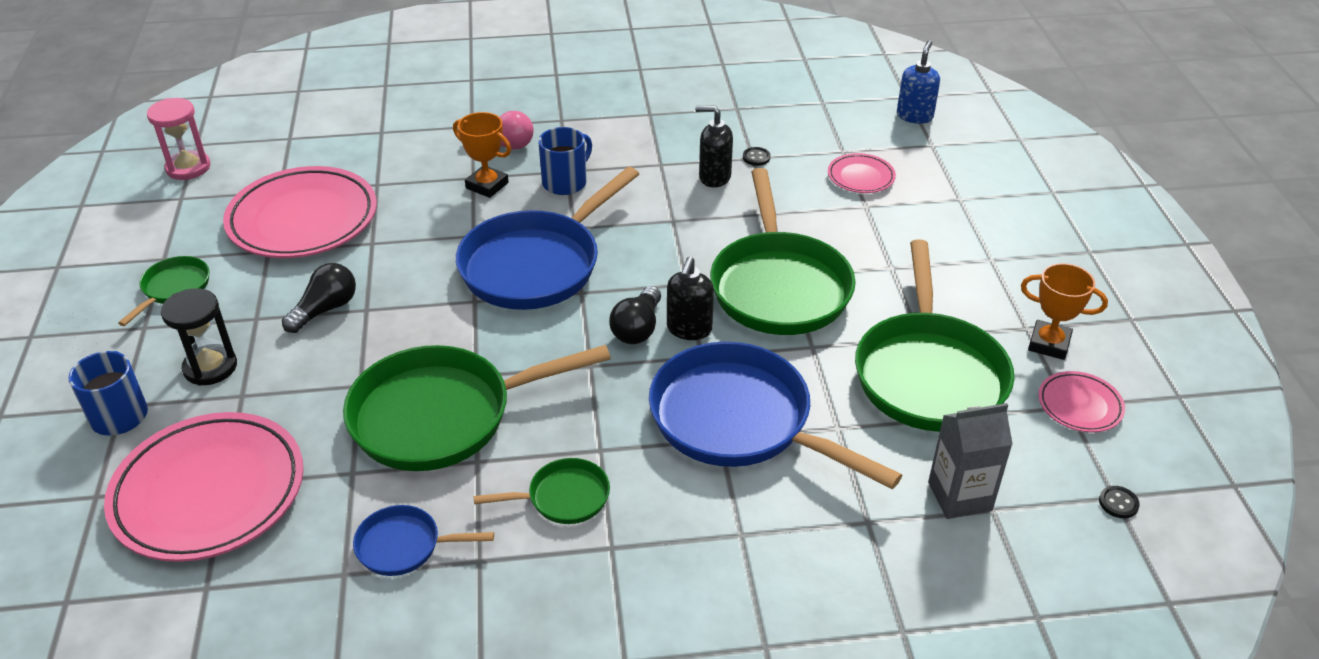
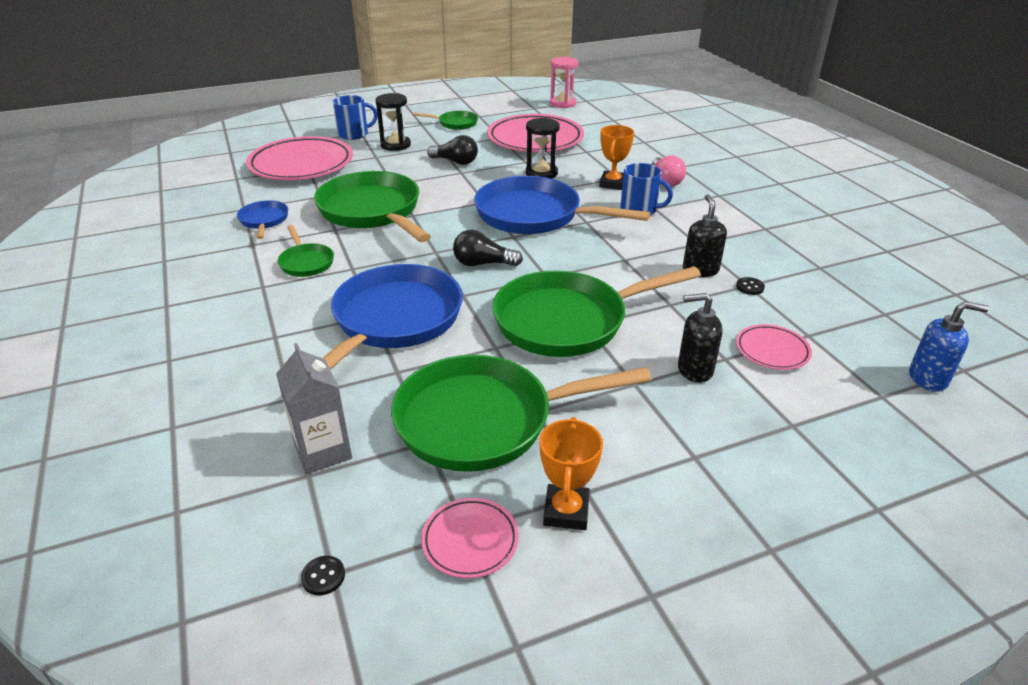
camera: 75 degrees right, 5 degrees down
black soap dispenser [667,257,714,340] -> black soap dispenser moved to [678,293,723,383]
none -> black hourglass [526,118,560,179]

